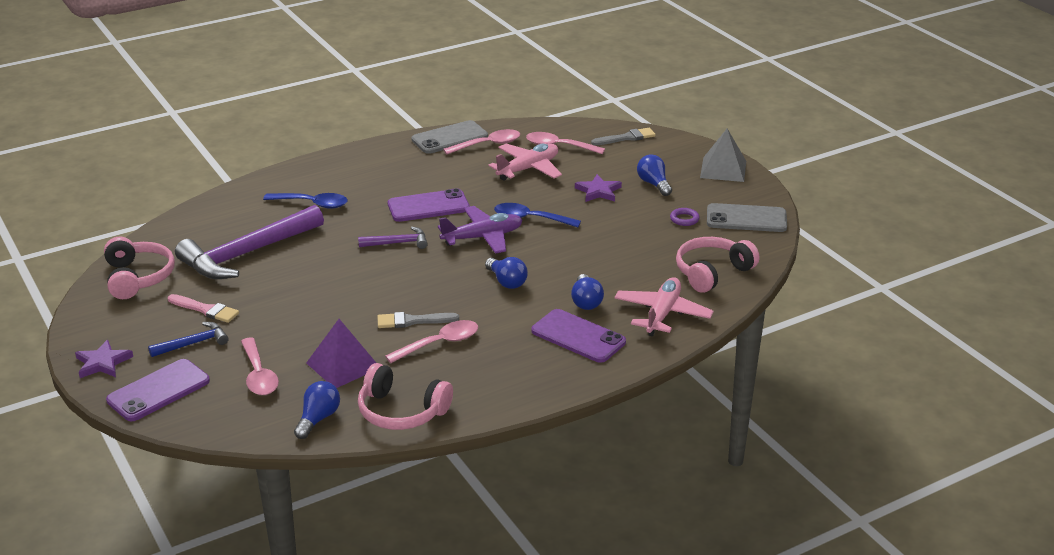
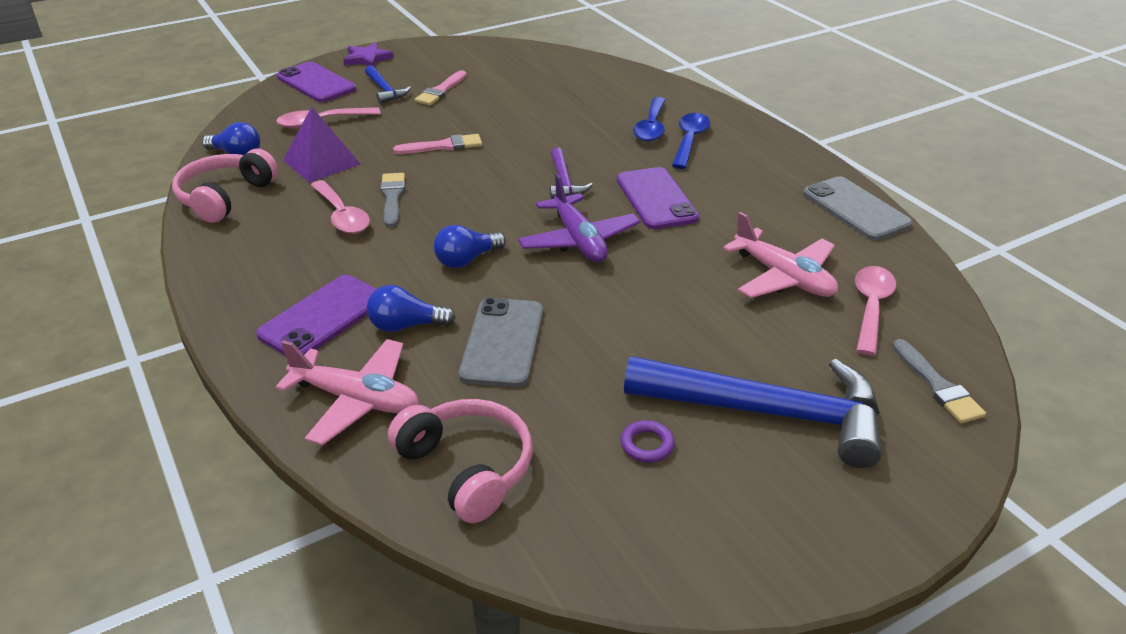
camera: 90 degrees right, 5 degrees up
pink headphones [104,237,175,299] -> none
purple hammer [175,205,324,279] -> none
pink spoon [443,129,520,154] -> none
blue spoon [494,203,581,227] -> blue spoon moved to [672,113,710,169]
purple star [575,174,622,202] -> none
blue light bulb [637,154,672,196] -> blue hammer [624,356,882,468]
grey pyramid [700,129,746,182] -> none
grey phone [707,203,787,232] -> grey phone moved to [459,297,543,387]
none -> pink brush [393,134,482,154]

